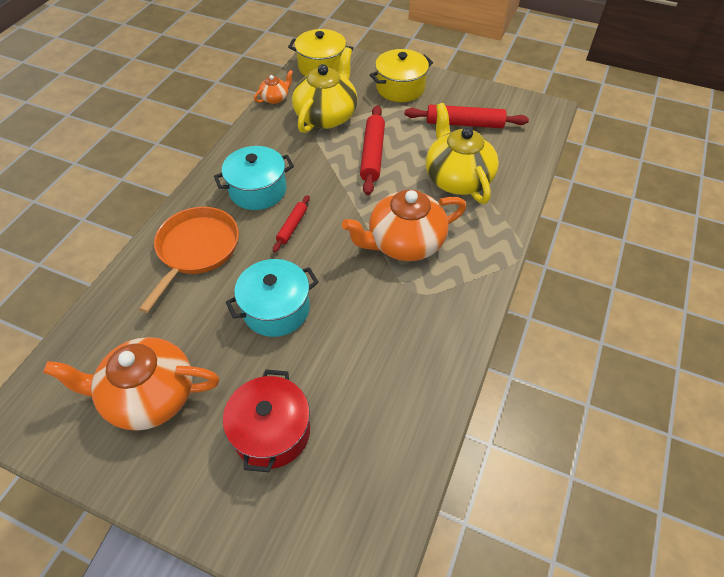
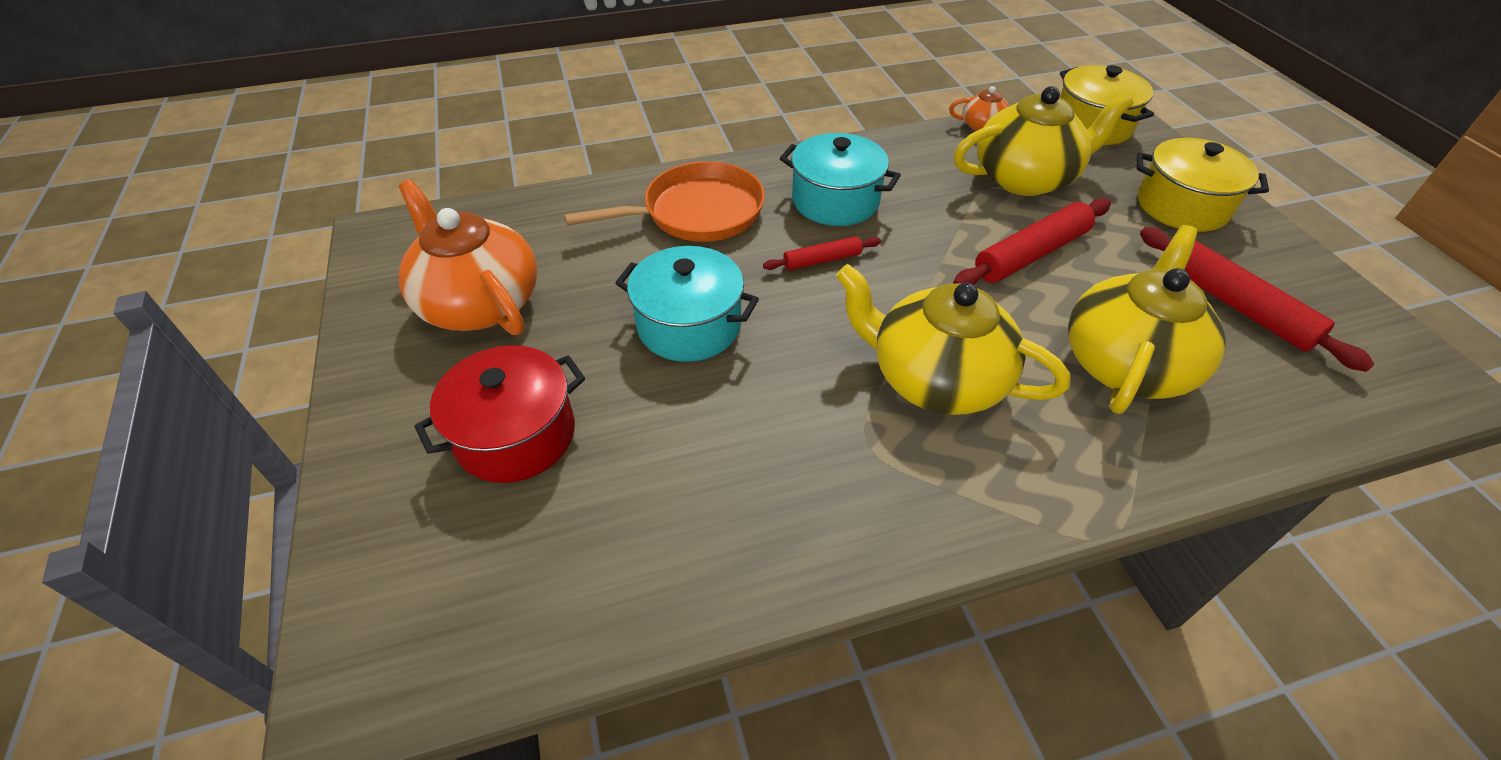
camera: 50 degrees right, 5 degrees down
orange teapot [342,190,466,261] -> yellow teapot [836,264,1070,415]

